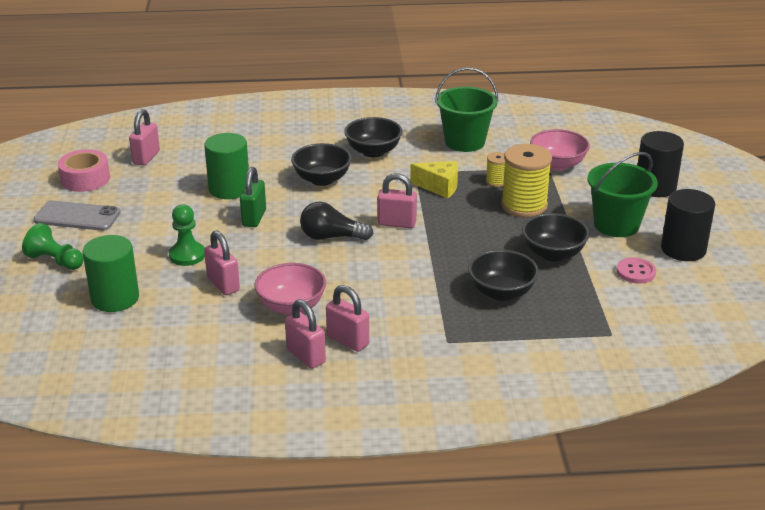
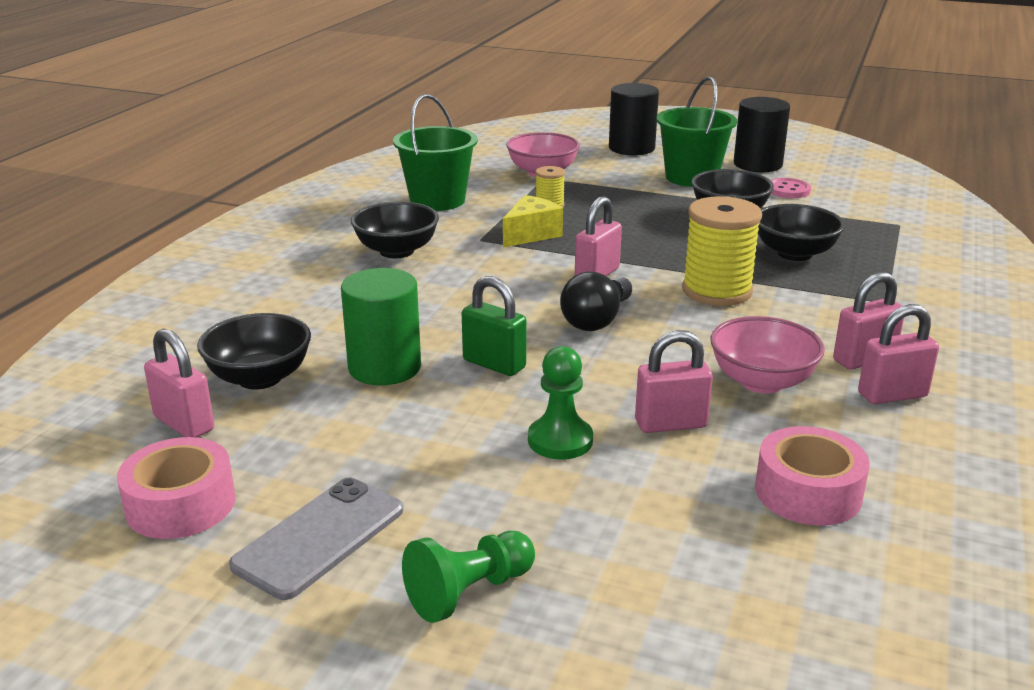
camera: 65 degrees left, 5 degrees down
green cylinder [83,235,139,312] -> none
black bowl [291,143,352,186] -> black bowl moved to [197,313,311,390]
yellow spool [501,144,552,218] -> yellow spool moved to [682,196,762,306]
none -> pink tape [755,426,870,526]

